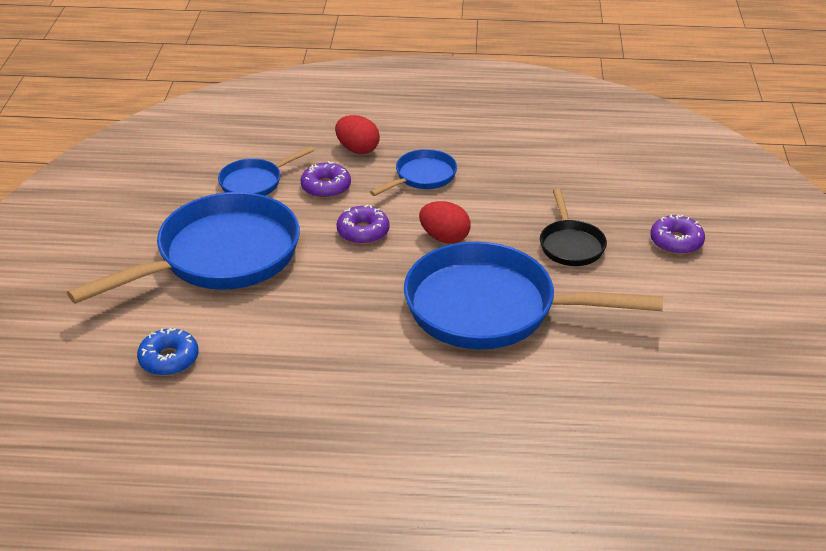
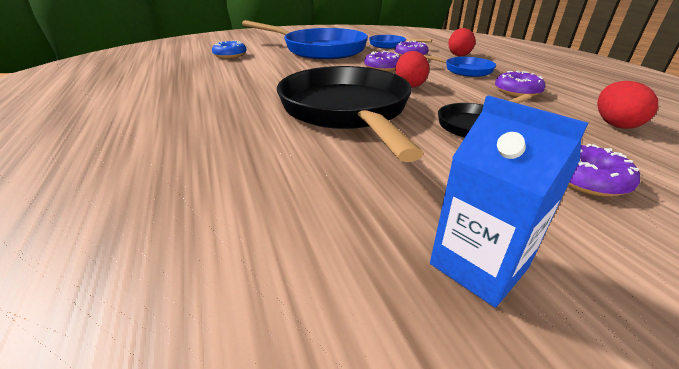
camera: 65 degrees right, 5 degrees down
blue pan [404,242,663,350] -> black pan [277,66,424,162]
none -> blue carton [430,95,588,307]
none -> purple donut [495,71,545,97]
none -> red egg [597,81,658,129]

